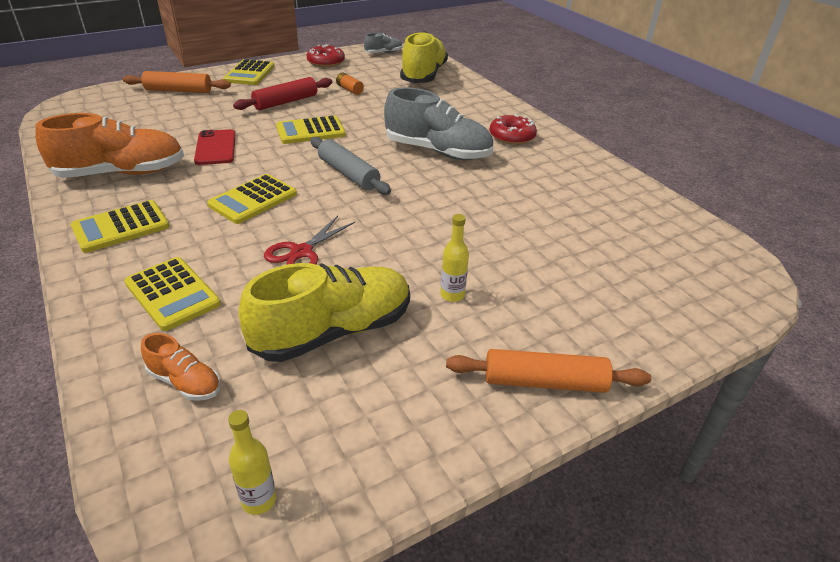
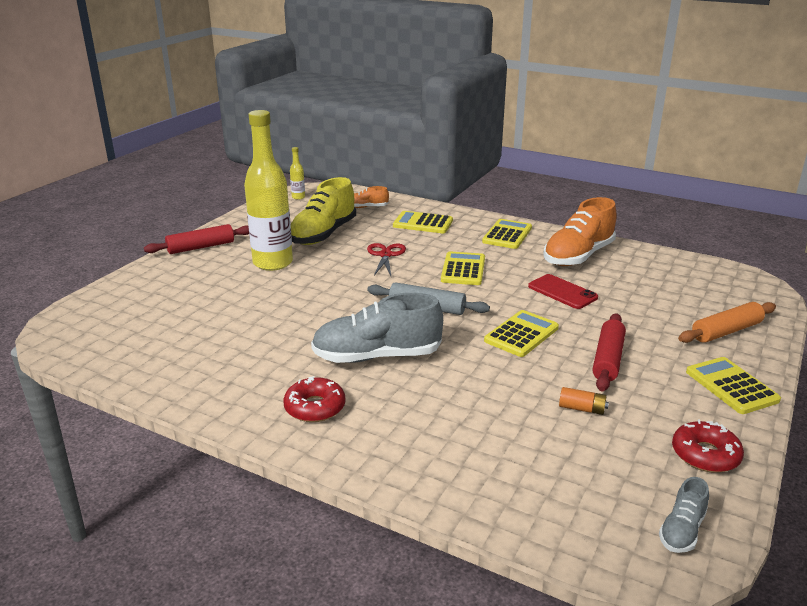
camera: 150 degrees right, 10 degrees down
yellow shoe [400,31,448,83] -> none
yellow bottle [440,214,469,302] -> yellow bottle [244,110,293,271], size x2.47
orange rolling pin [446,349,651,393] -> red rolling pin [144,224,249,254]

